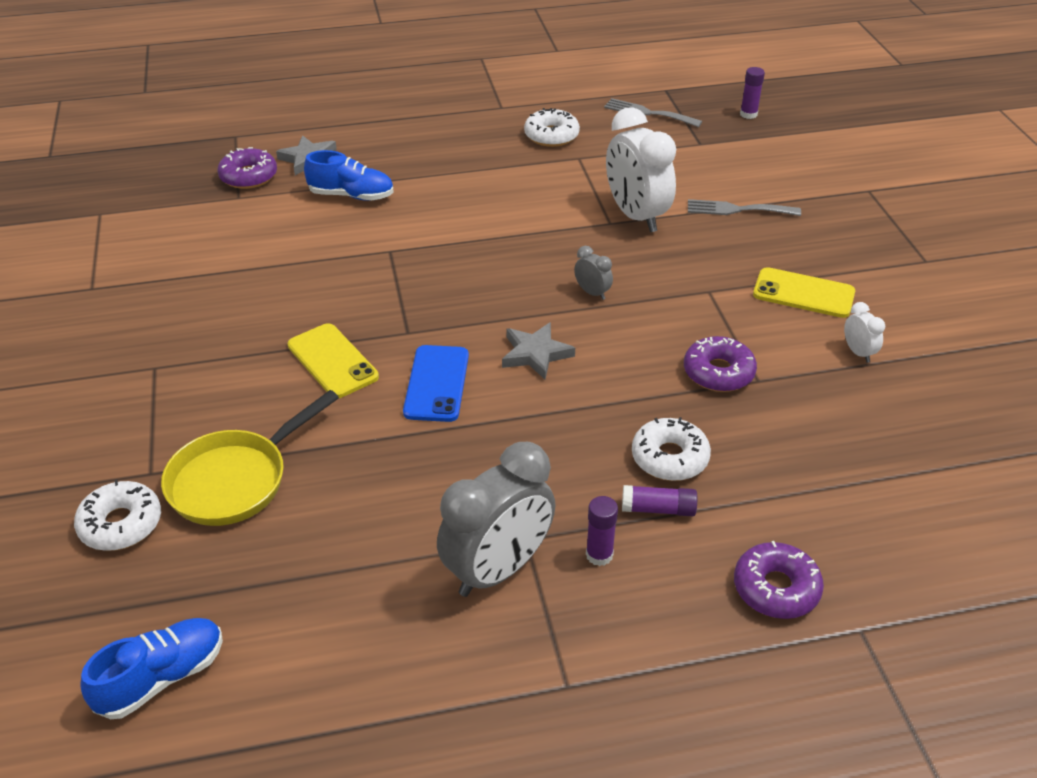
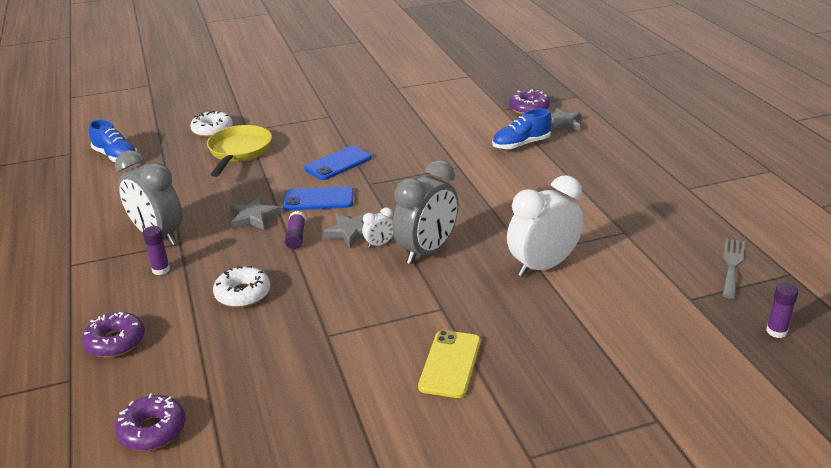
camera: 85 degrees right, 10 degrees down
yellow pan [161,390,339,526] -> yellow pan turned 60 degrees clockwise [207,125,272,177]
yellow phone [288,323,379,398] -> blue phone [304,146,372,180]
blue shoe [304,150,394,201] -> blue shoe turned 60 degrees clockwise [492,109,552,150]
white donut [524,108,580,147] -> none
grey clock [574,246,613,300] -> grey clock [392,160,459,264], size x2.30
purple glue stick [622,485,697,516] -> purple glue stick moved to [285,211,306,249]
purple donut [684,336,757,392] -> purple donut moved to [115,394,185,451]
grey fork [688,199,801,216] -> none
white clock [844,302,885,363] -> white clock moved to [362,207,394,248]
none -> grey star [230,197,281,230]

